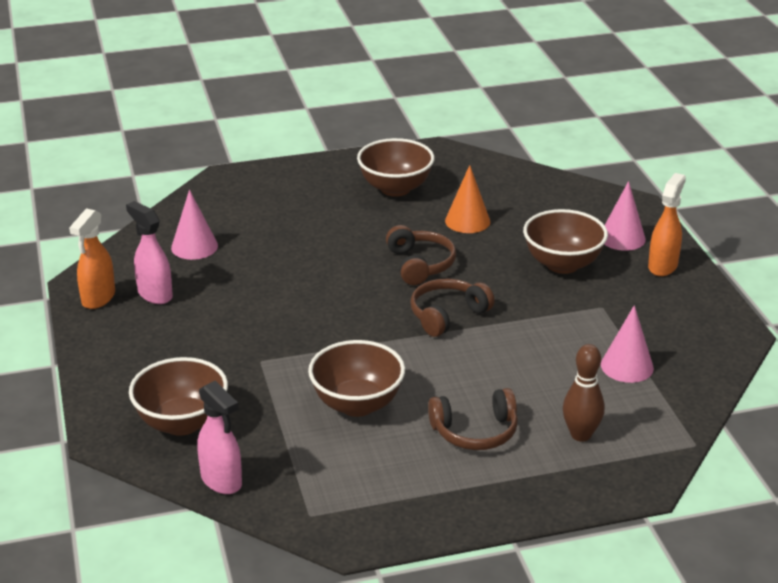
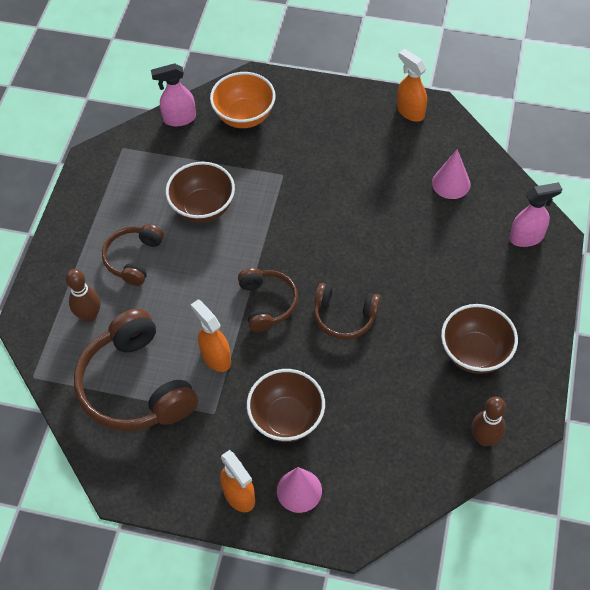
camera: 120 degrees right, 25 degrees up
pink spray bottle [126,201,173,304] -> pink spray bottle moved to [509,182,562,247]
brown bowl [129,357,228,436] -> orange bowl [210,72,276,128]
orange cone [445,165,490,233] -> none
pink cone [601,305,654,383] -> brown headphones [74,308,198,431]
none -> orange spray bottle [191,299,231,372]
none -> brown bowling pin [472,397,506,446]

